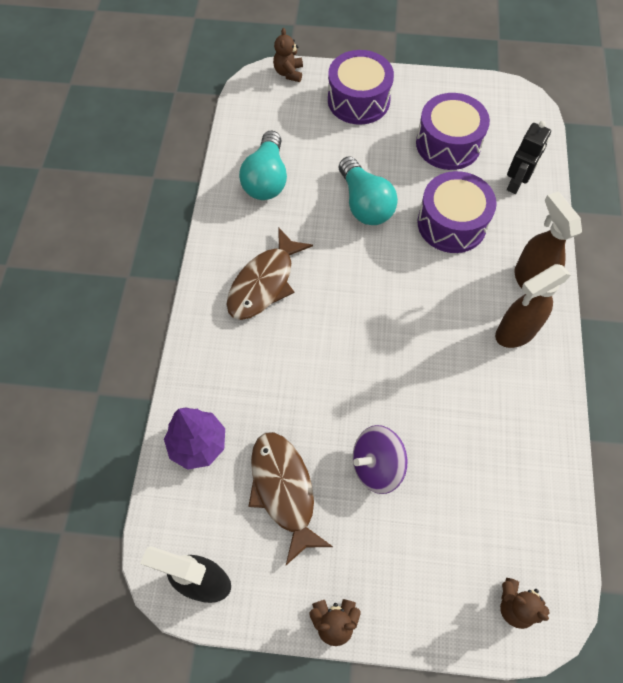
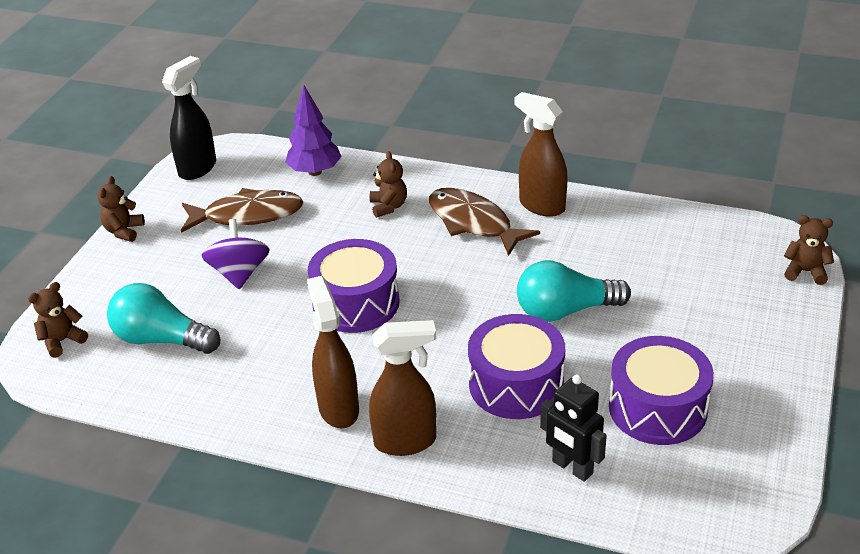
camera: 105 degrees right, 25 degrees down
turquoise light bulb [239,131,287,200] -> turquoise light bulb moved to [107,283,220,354]
purple drum [328,50,394,125] -> purple drum moved to [308,239,400,333]
none -> brown teddy bear [370,151,407,218]
none -> brown spray bottle [515,92,568,217]

